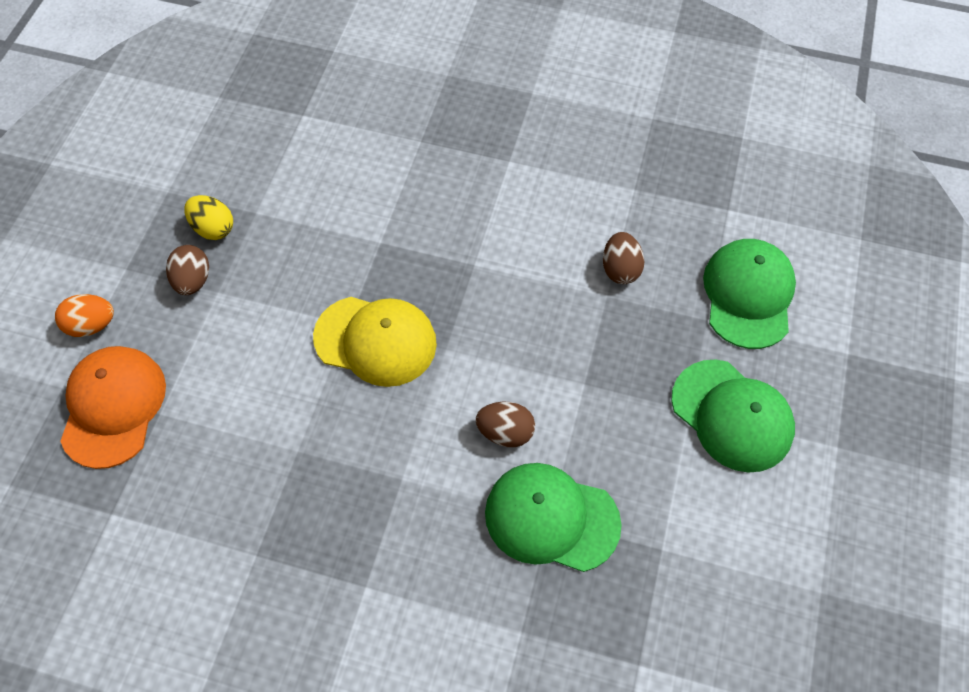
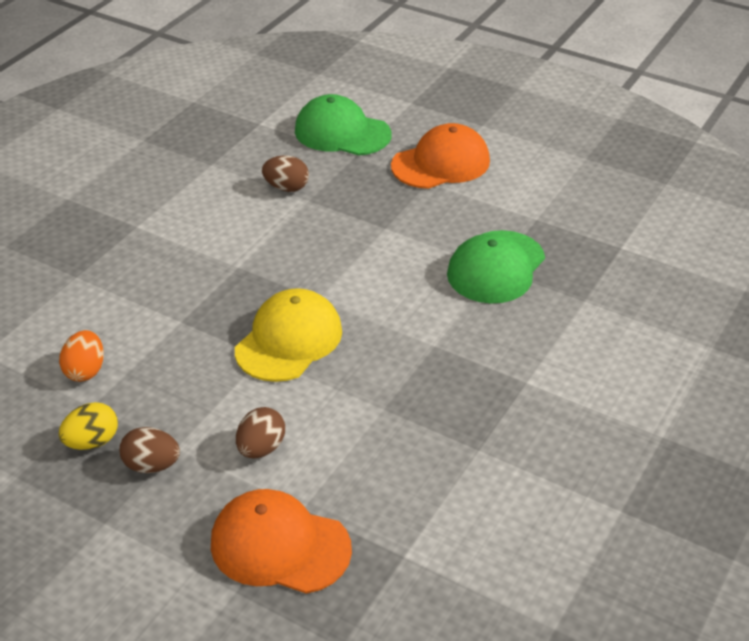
camera: 75 degrees left, 20 degrees down
orange egg [55,294,114,337] -> orange egg moved to [59,330,104,382]
brown egg [476,402,535,447] -> brown egg moved to [236,407,285,458]
green cap [671,360,795,473] -> orange cap [391,123,490,189]

